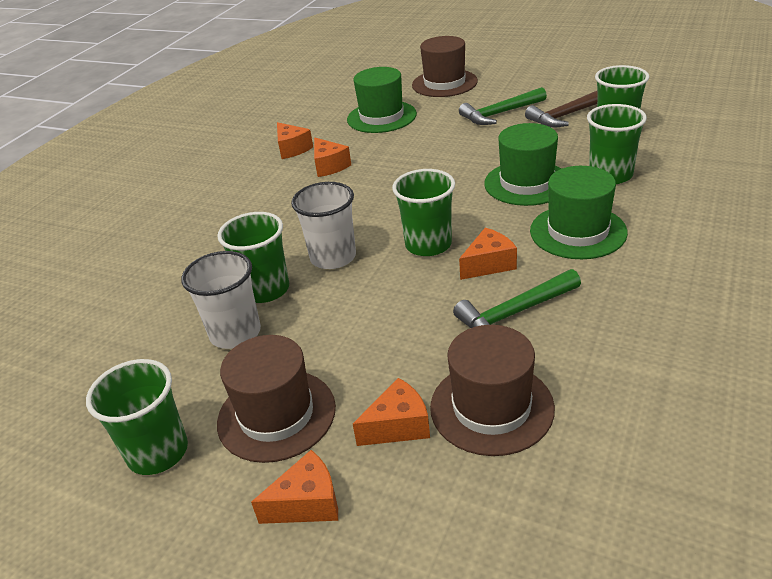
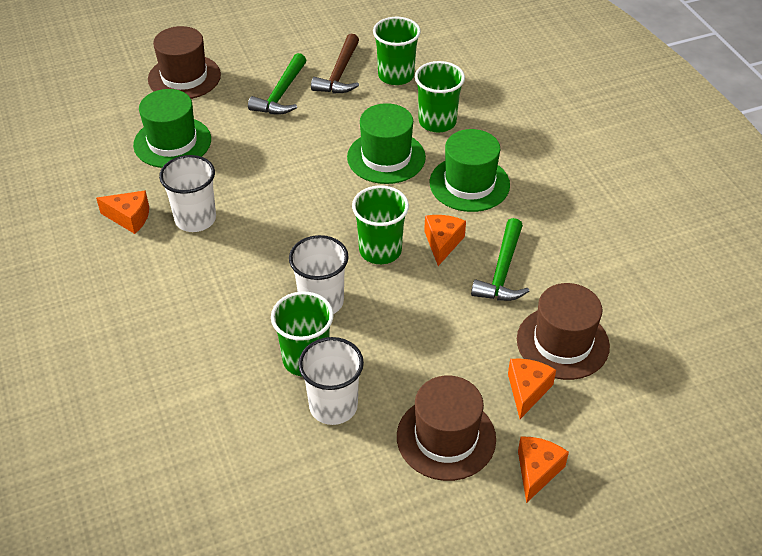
camera: 50 degrees left, 10 degrees up
green cup [86,359,188,475] -> none
orange cheese [314,137,351,177] -> white cup [159,155,216,232]

